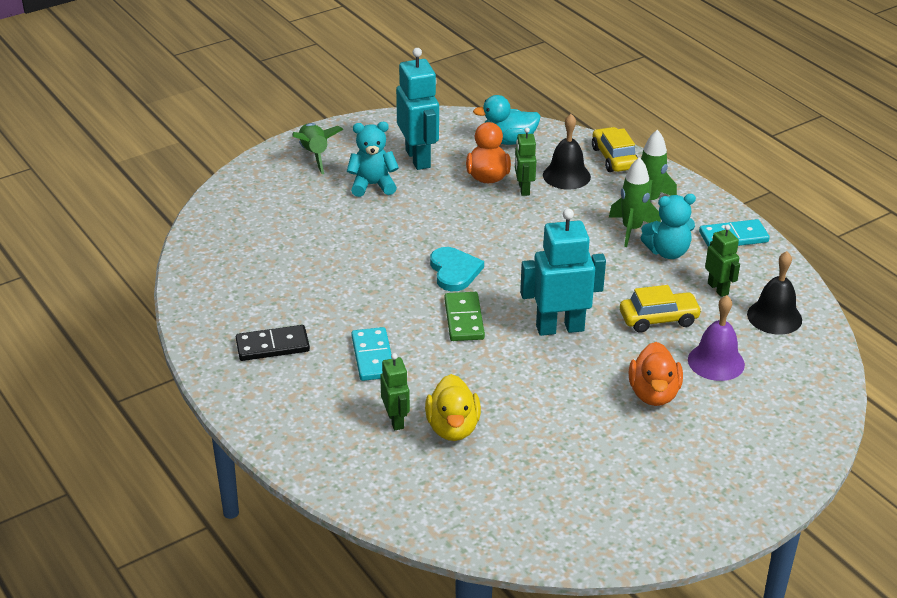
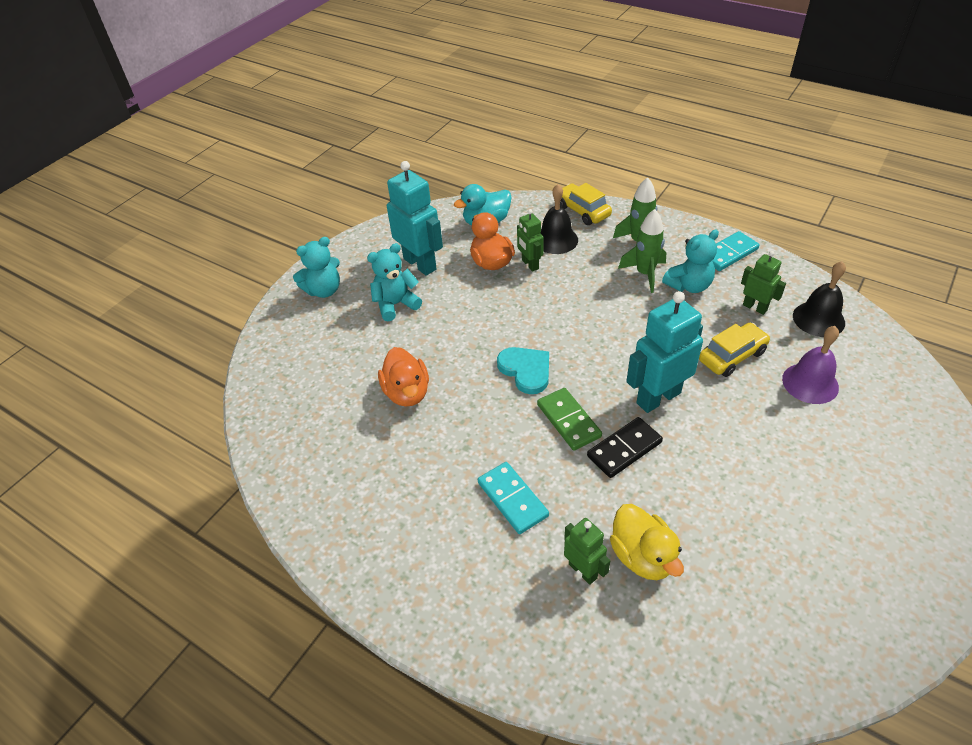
camera: 20 degrees left, 10 degrees up
black domino [236,325,310,361] -> black domino moved to [587,417,663,478]
green rocket [292,123,344,174] -> turquoise teddy bear [293,237,340,298]
orange duck [629,342,683,406] -> orange duck moved to [378,347,429,407]

